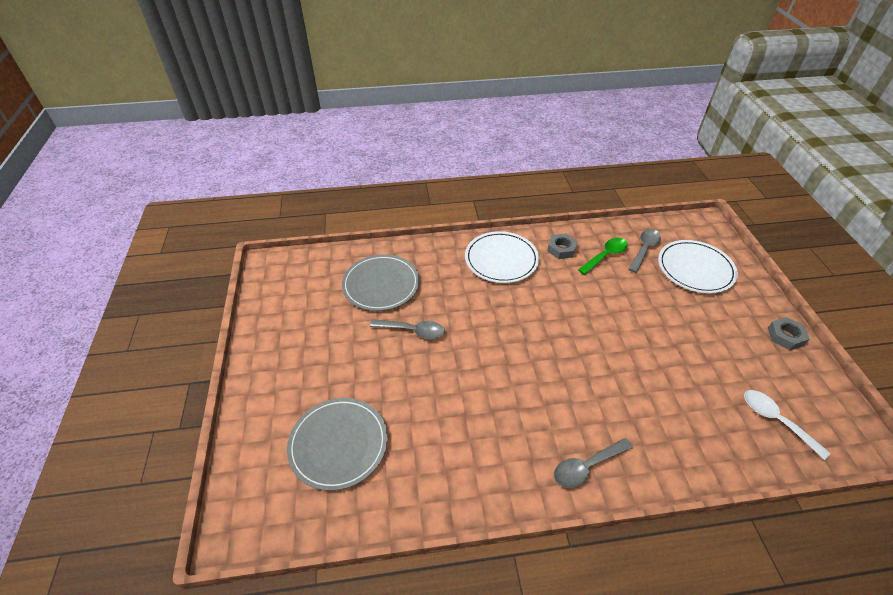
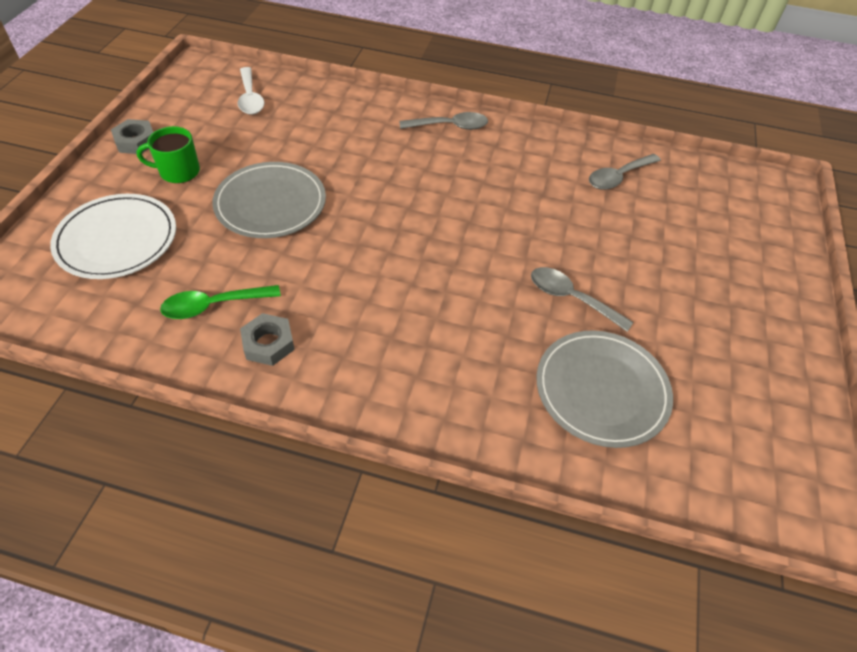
camera: 160 degrees left, 5 degrees up
grey plate [287,398,388,491] -> grey plate moved to [212,162,326,238]
white plate [465,231,539,283] -> none
grey spoon [629,229,661,273] -> grey spoon moved to [589,154,661,190]
none -> green mug [136,126,200,183]

